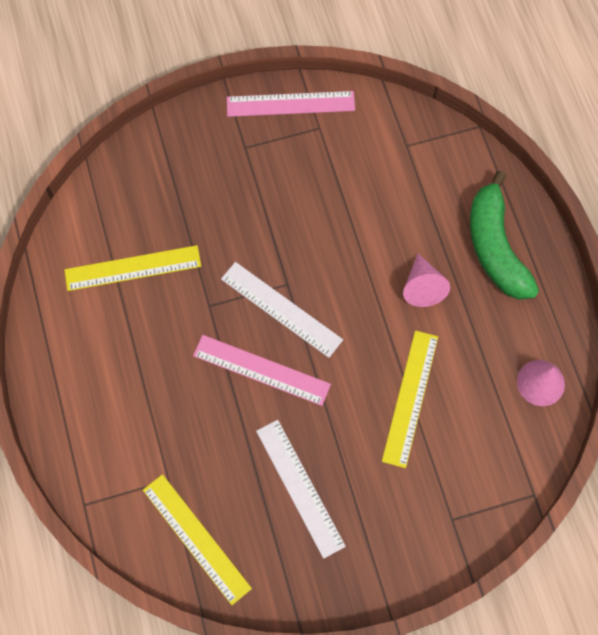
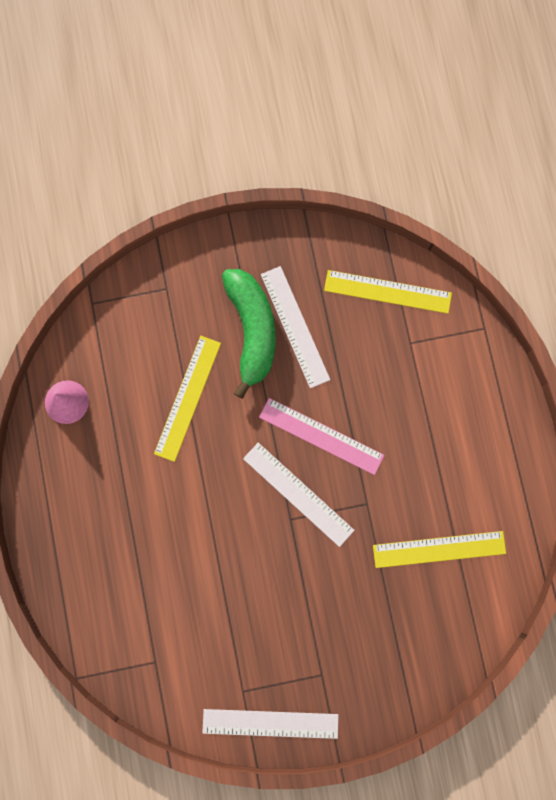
camera: 175 degrees left, 10 degrees up
yellow ruler [143,474,252,605] -> yellow ruler turned 45 degrees counterclockwise [324,270,452,314]
pink ruler [227,91,355,117] -> white ruler [202,709,339,739]
pink cone [403,253,450,307] -> none
green banana [470,171,539,300] -> green banana moved to [222,269,276,399]

